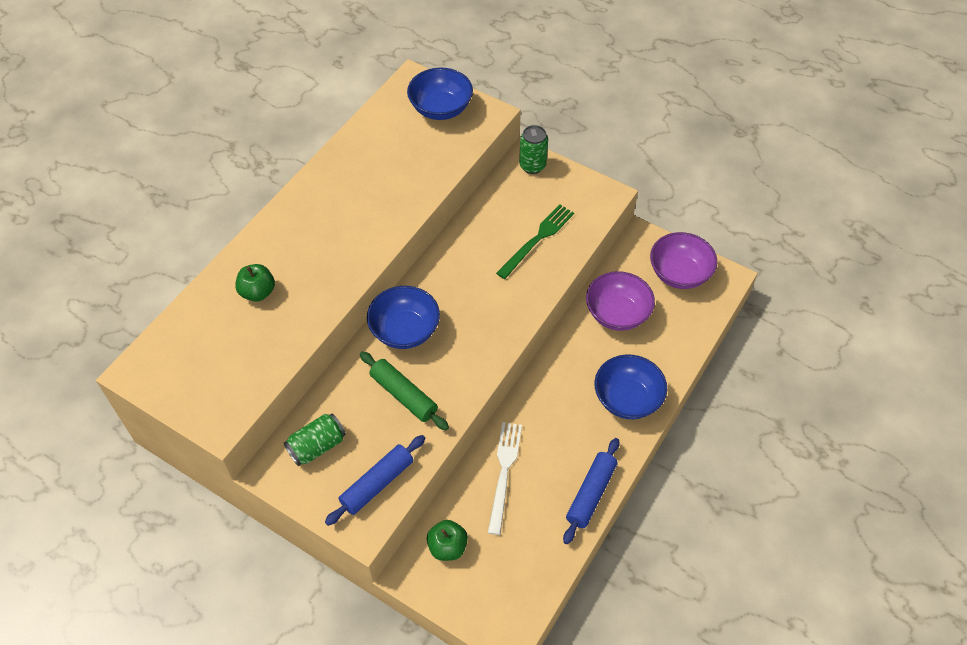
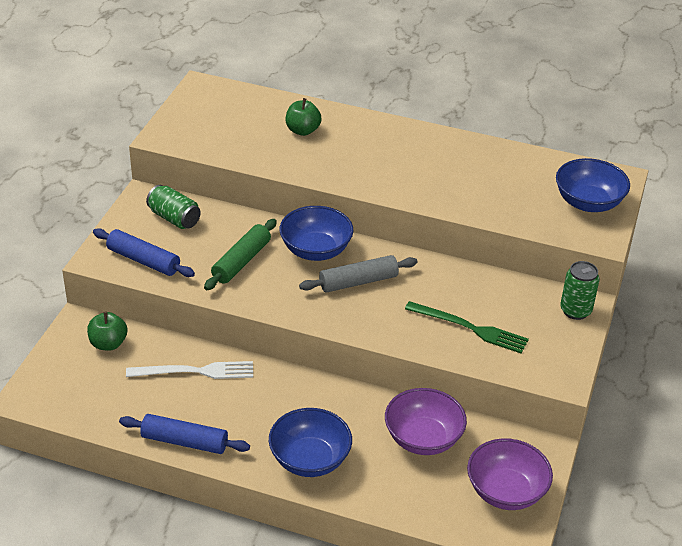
camera: 75 degrees right, 15 degrees down
none -> grey rolling pin [299,255,417,293]

